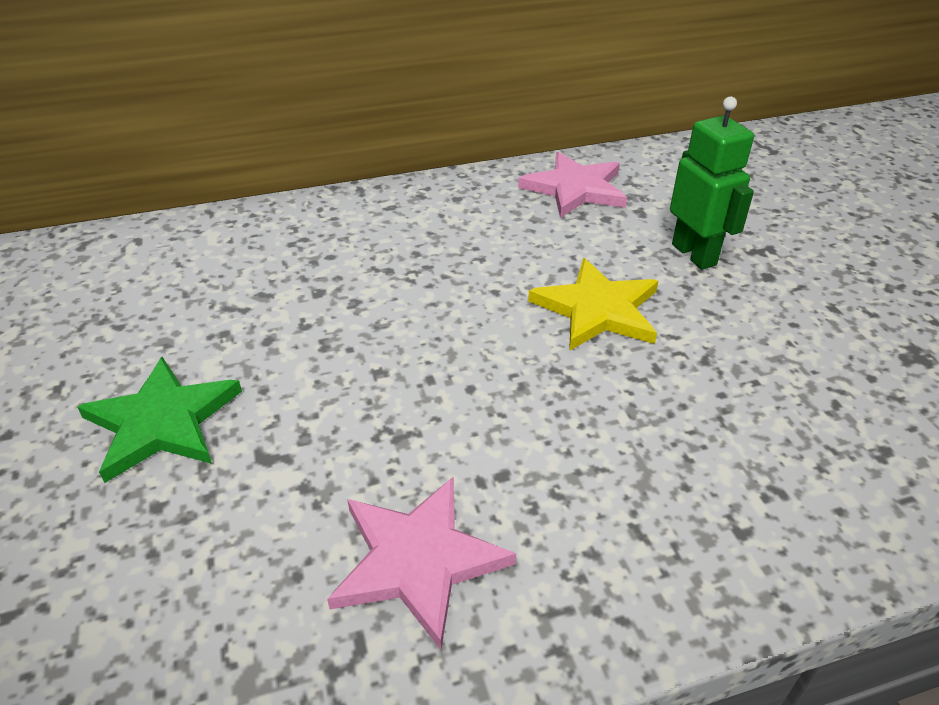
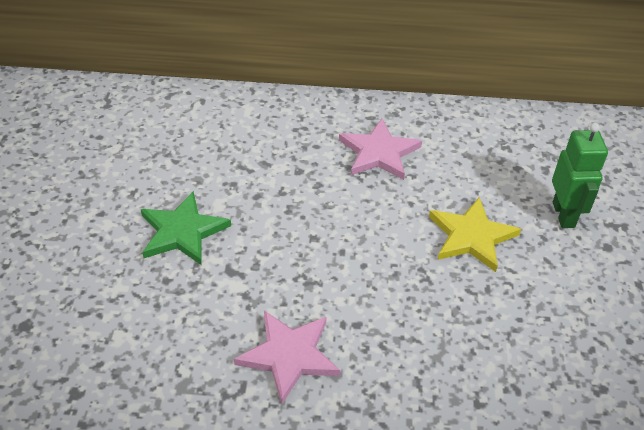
camera: 20 degrees right, 5 degrees up
pink star [518,152,627,218] -> pink star moved to [339,119,422,180]

